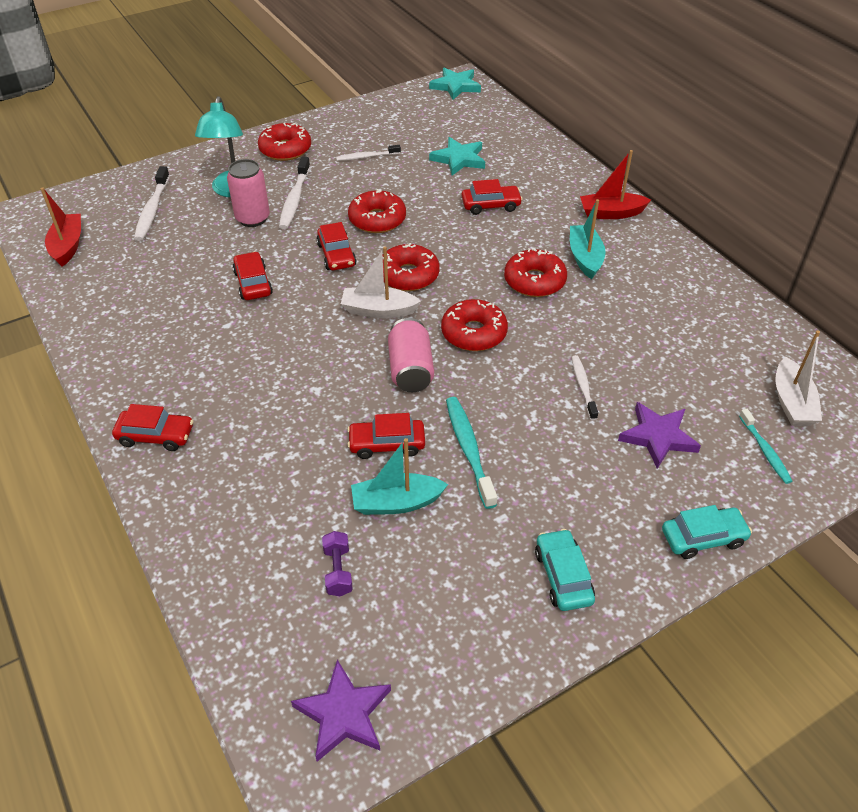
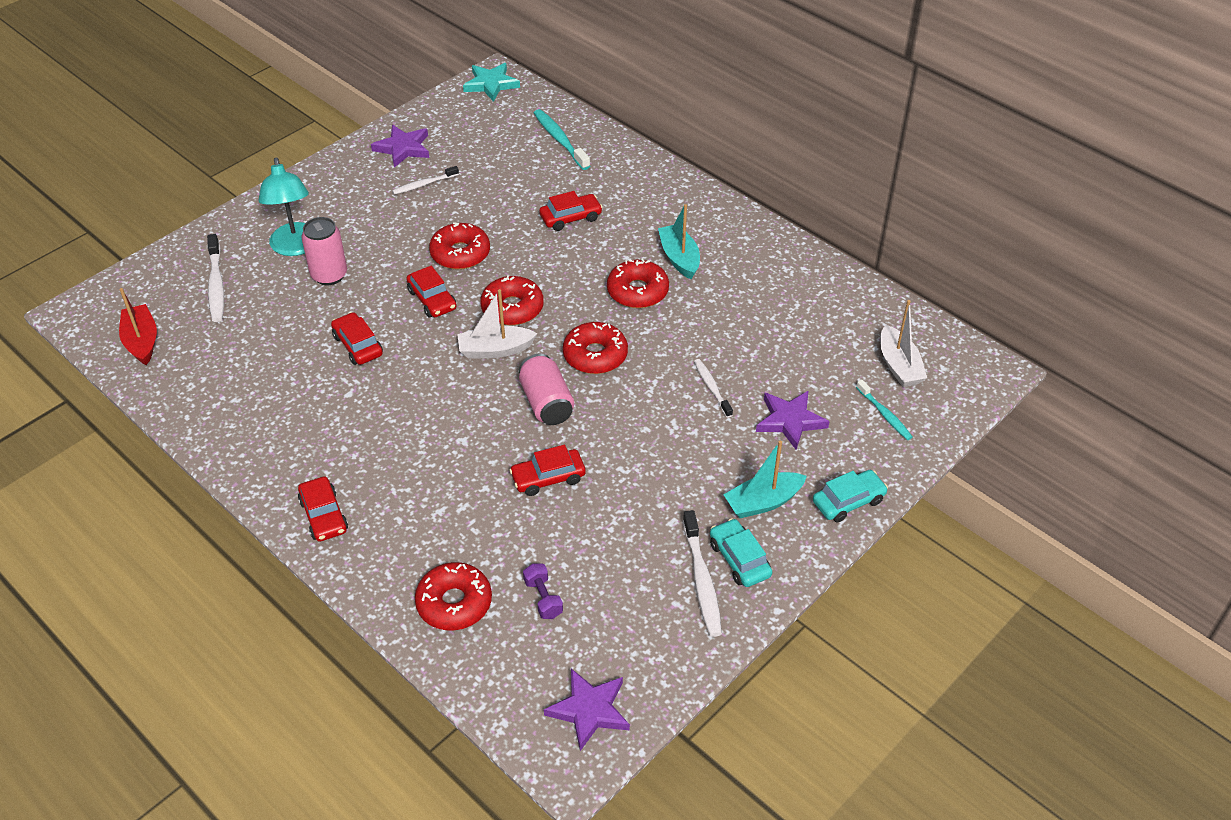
camera: 15 degrees left, 0 degrees up
red car [112,404,193,451] -> red car turned 75 degrees clockwise [298,476,348,542]
red donut [258,123,311,161] -> red donut moved to [415,562,492,630]
white toothbrush [279,157,310,229] -> white toothbrush moved to [683,510,722,637]
turquoise boat [351,438,448,515] -> turquoise boat moved to [723,441,807,518]
turquoise star [429,137,485,176] -> none
turquoise toothbrush [446,397,497,509] -> turquoise toothbrush moved to [534,109,590,170]
red boat [580,150,651,219] -> none
none -> purple star [371,125,429,168]

